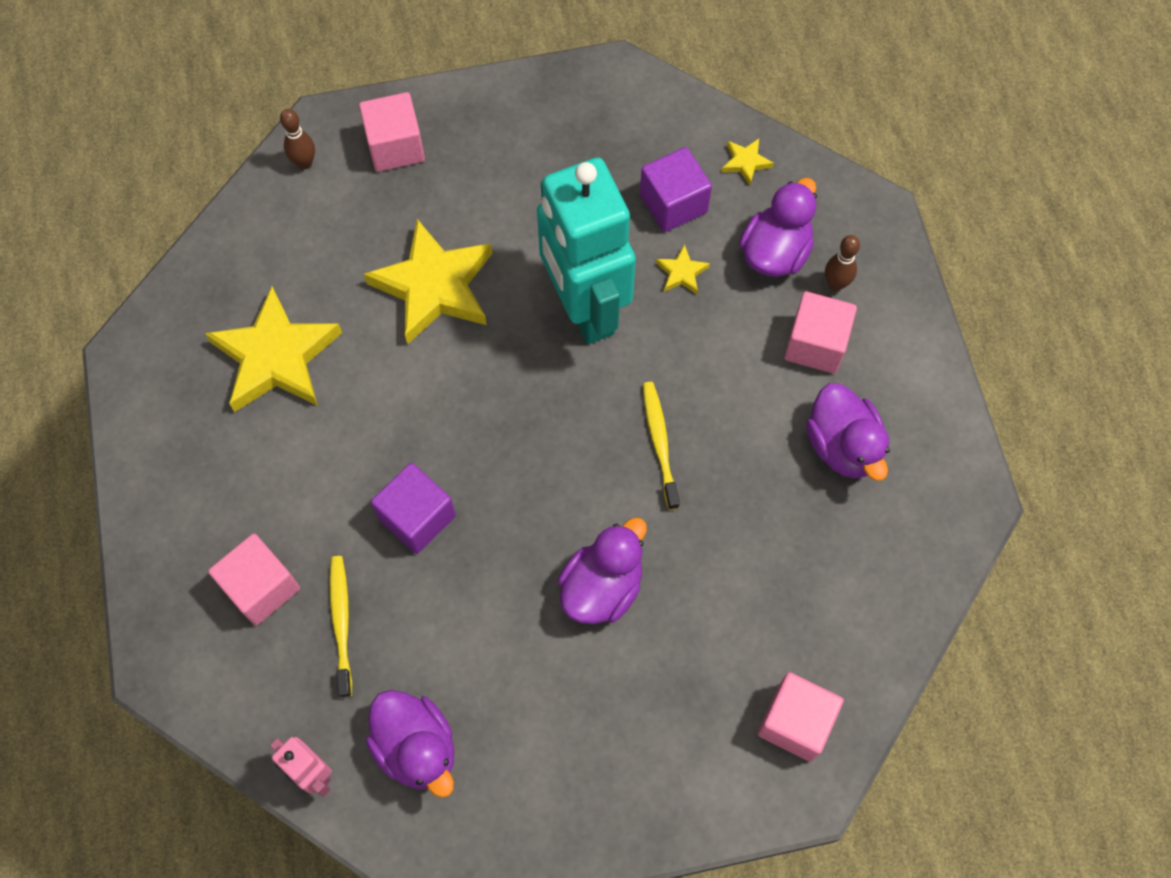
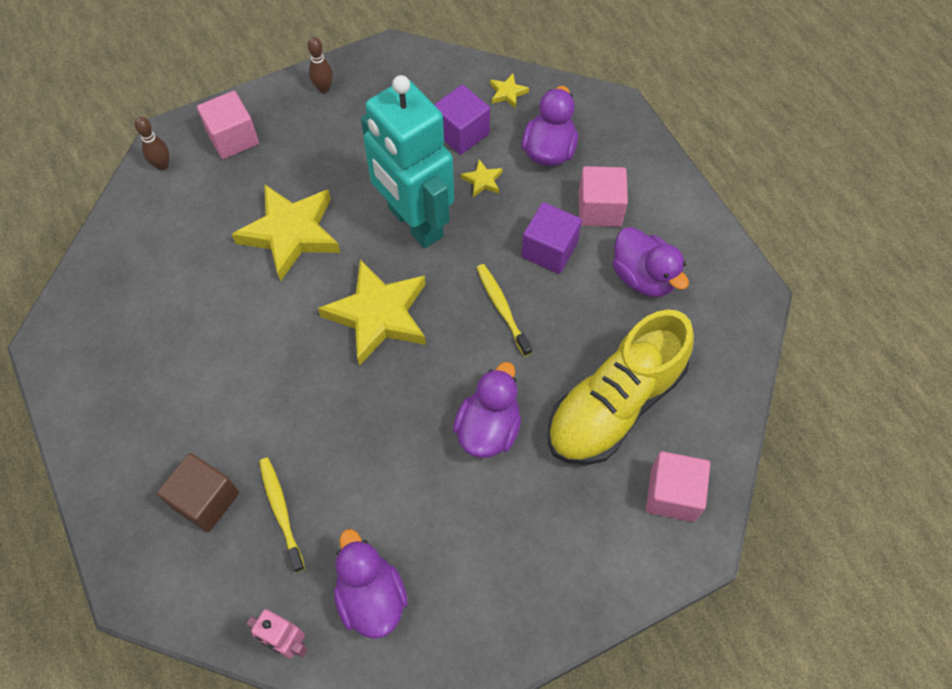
camera: 15 degrees left, 5 degrees down
yellow star [205,286,342,412] -> yellow star moved to [318,259,426,366]
pink cube [208,534,300,625] -> brown cube [157,453,239,532]
purple duck [366,690,454,798] -> purple duck turned 150 degrees counterclockwise [334,529,408,639]
purple cube [371,463,456,554] -> purple cube moved to [521,202,582,274]
brown bowling pin [825,235,860,291] -> brown bowling pin moved to [308,37,333,93]
none -> yellow shoe [548,309,694,465]

